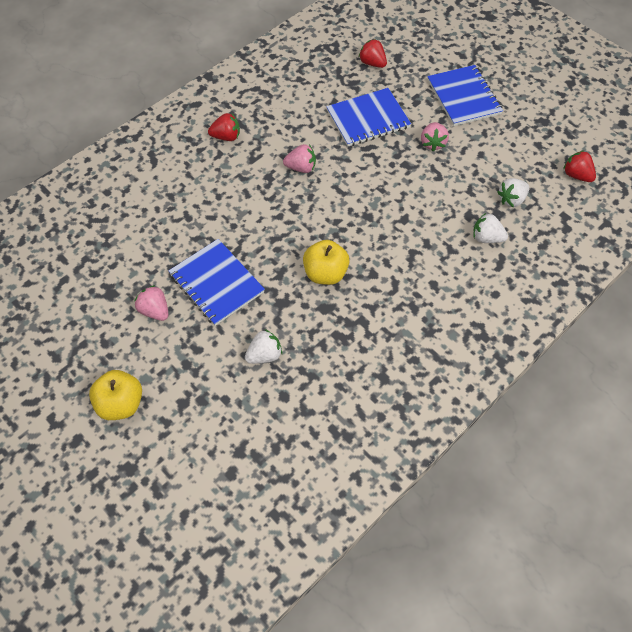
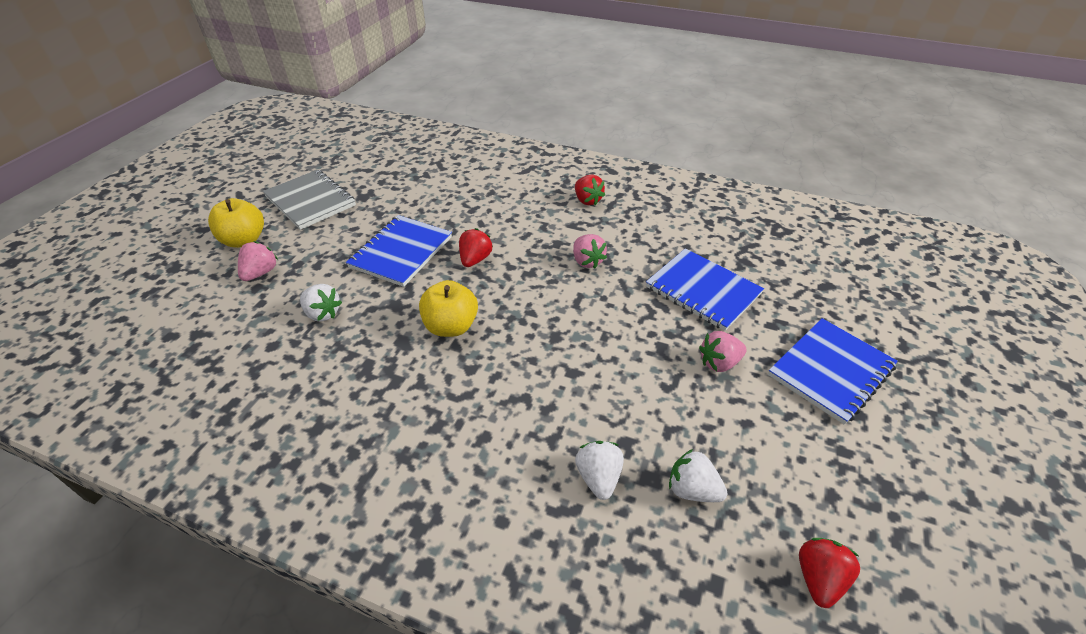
camera: 65 degrees right, 15 degrees down
pink strawberry [134,285,169,321] -> pink strawberry moved to [238,241,278,281]
red strawberry [359,39,387,68] -> red strawberry moved to [459,228,493,267]
none -> grey notebook [263,170,356,230]

